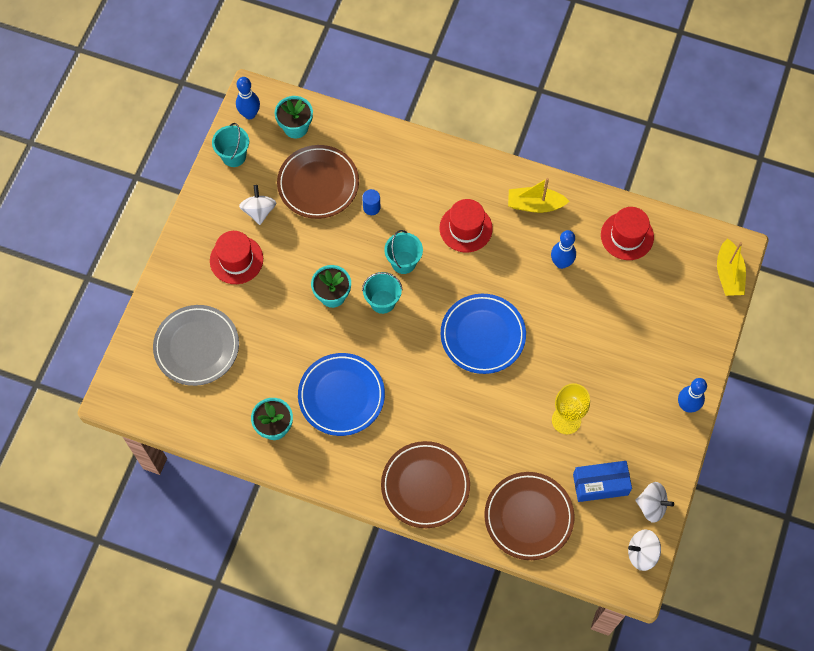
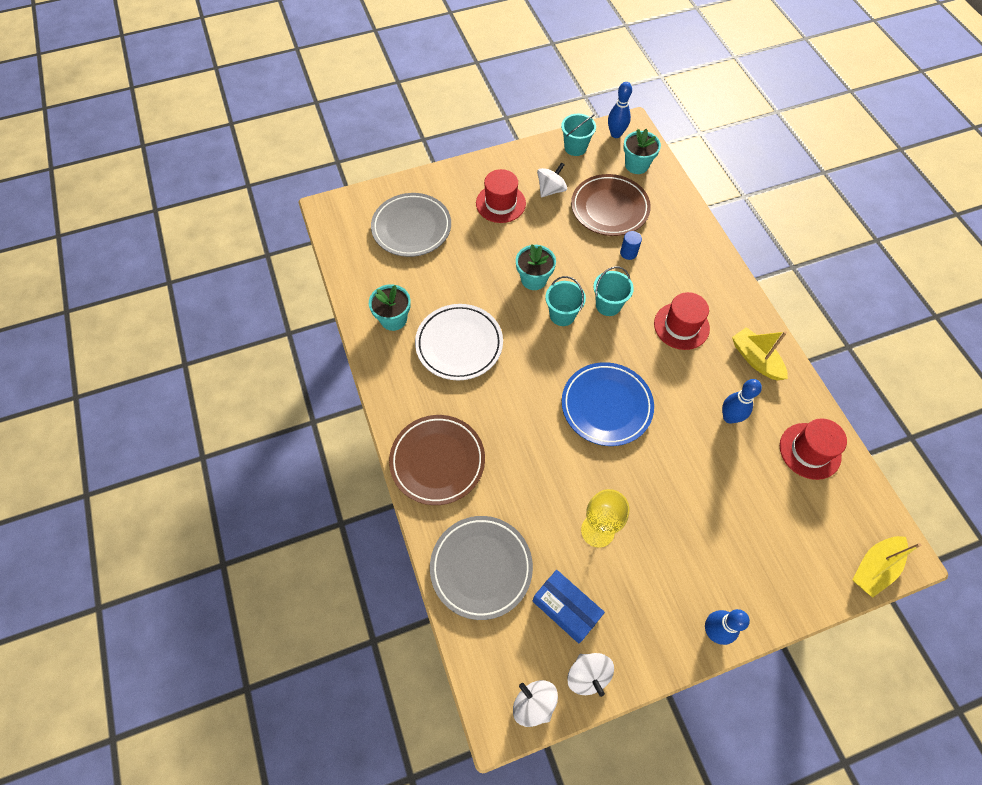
camera: 50 degrees right, 5 degrees down
blue plate [298,353,385,436] -> white plate [415,304,503,381]
brown plate [484,472,574,560] -> grey plate [430,516,533,620]

